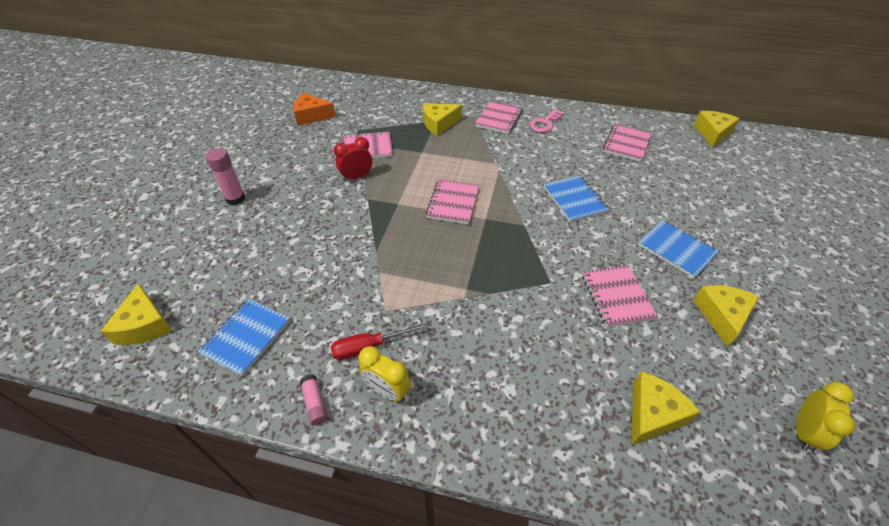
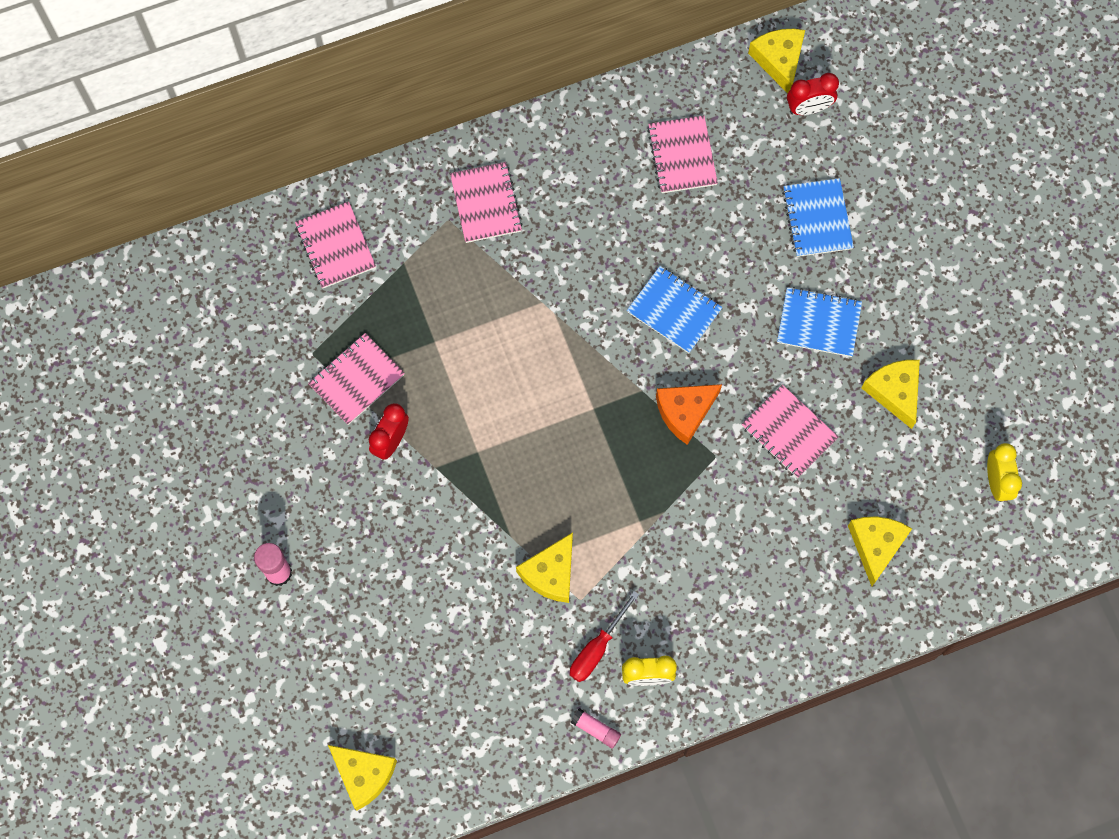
camera: 35 degrees left, 25 degrees up
blue notebook [198,299,290,377] -> blue notebook moved to [782,178,854,257]
orange cheese [293,93,336,126] -> orange cheese moved to [656,384,722,445]
yellow cheese [423,103,462,136] -> yellow cheese moved to [516,532,573,603]
pink notebook [426,179,479,225] -> pink notebook moved to [295,201,376,288]
pink key [529,109,564,133] -> none
none -> red clock [787,73,839,115]

